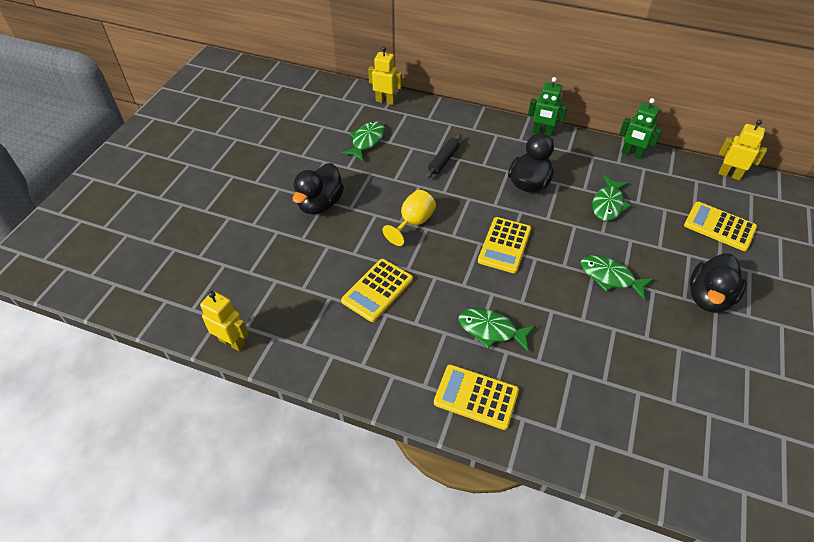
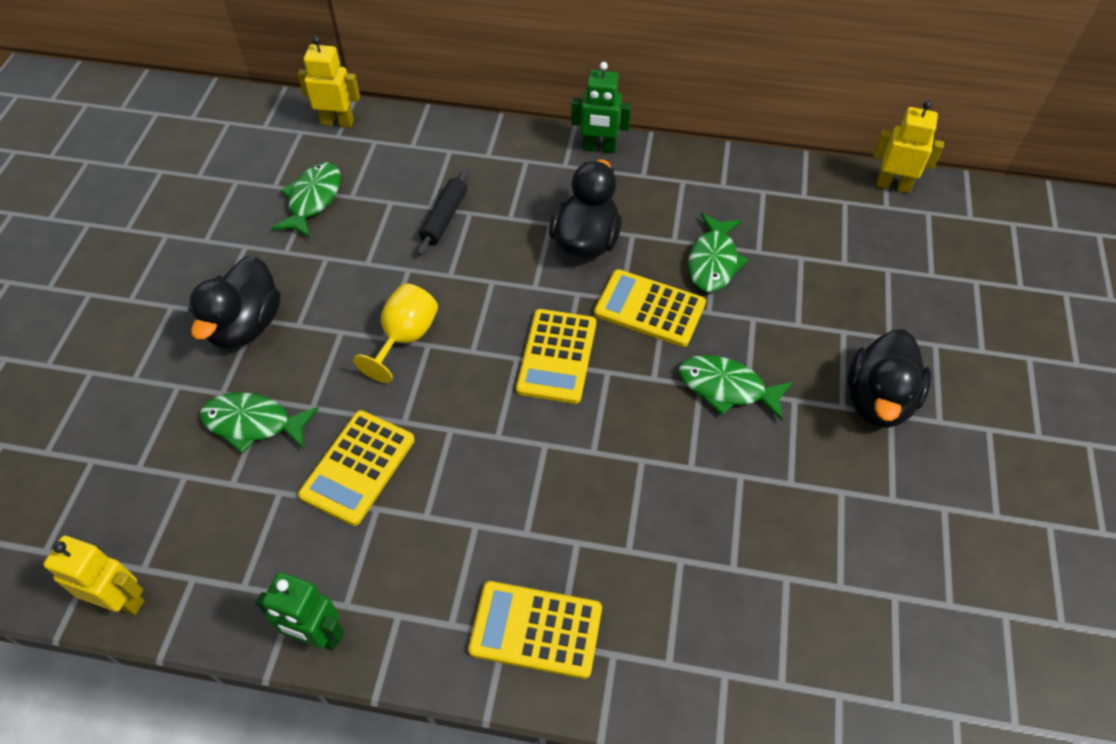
camera: 10 degrees left, 5 degrees up
green fish [459,308,535,352] -> green fish moved to [200,392,319,453]
green robot [619,98,662,159] -> green robot moved to [256,572,345,650]
yellow calculator [684,202,757,251] -> yellow calculator moved to [594,269,706,347]

